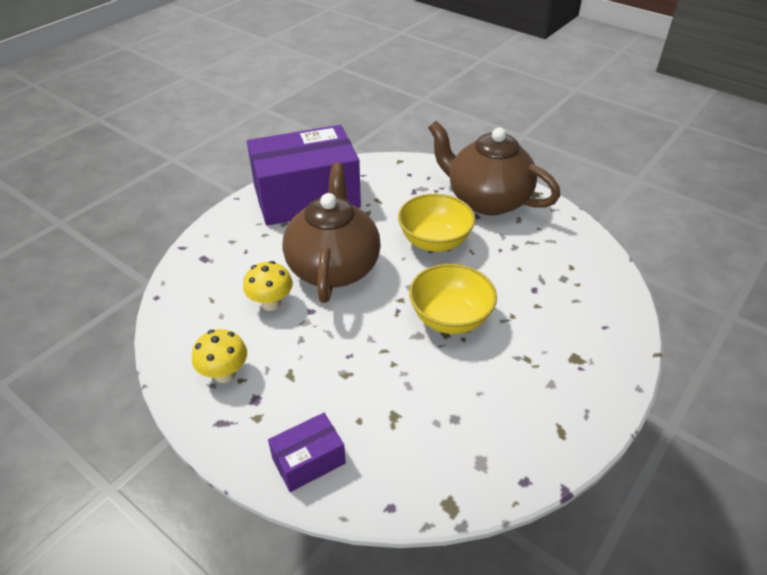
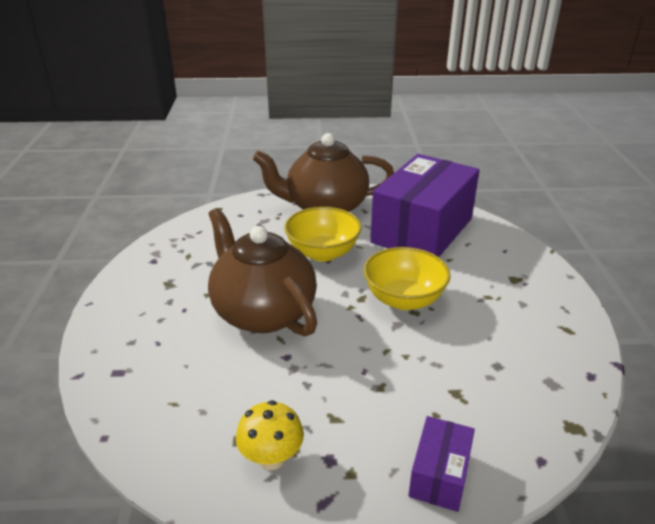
camera: 40 degrees left, 10 degrees down
yellow mushroom [243,261,293,311] -> none
purple box [247,125,361,226] -> purple box moved to [370,154,480,257]

